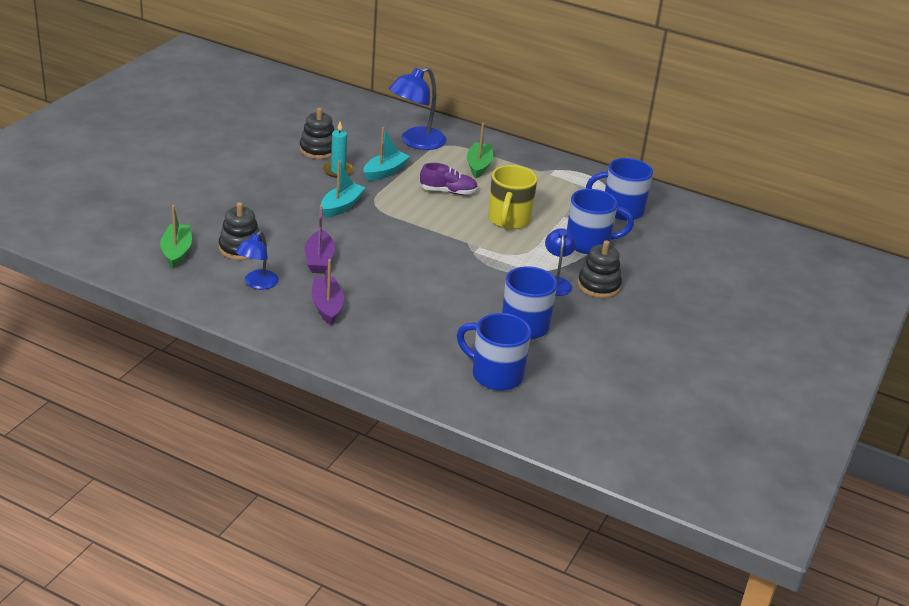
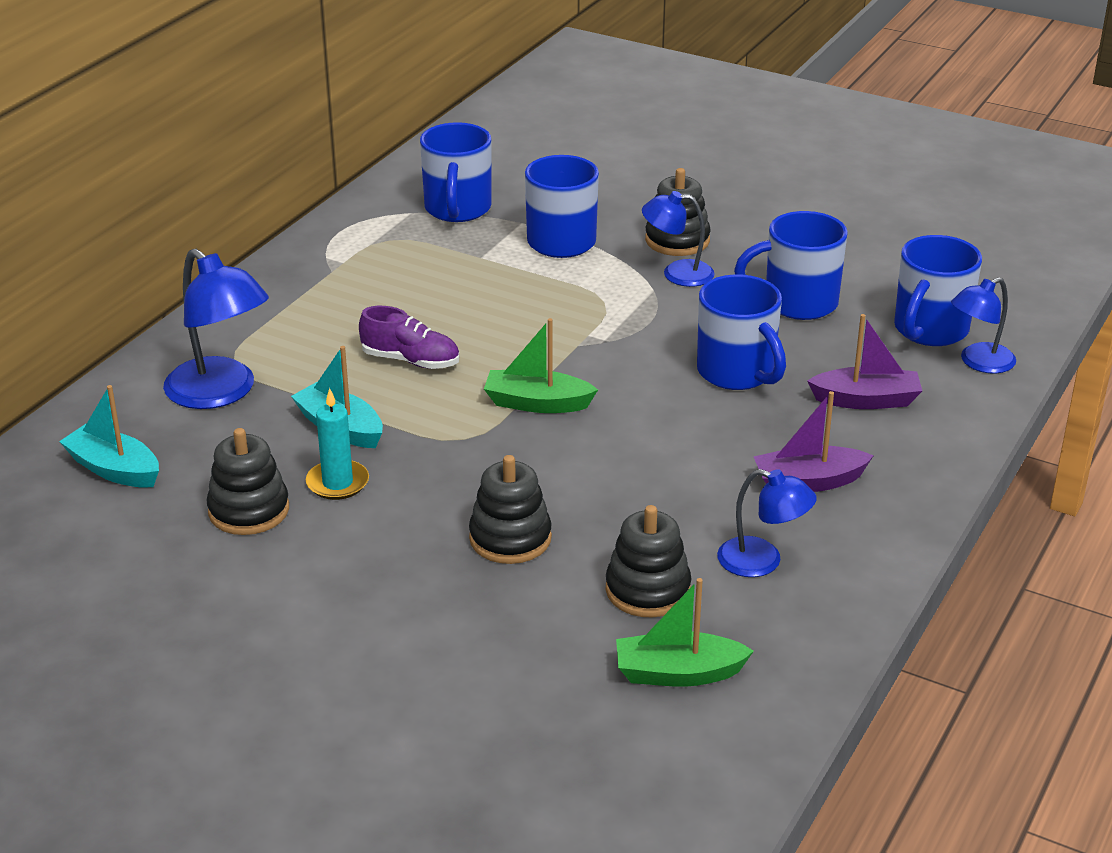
camera: 85 degrees left, 0 degrees up
purple boat [305,205,335,274] -> purple boat moved to [807,314,922,409]
turquoise boat [321,161,366,218] -> turquoise boat moved to [59,385,159,488]
purple shoe [420,163,478,195] -> purple shoe turned 105 degrees clockwise [359,306,459,369]
green boat [467,123,493,178] -> green boat moved to [484,318,598,413]
yellow mug [488,165,537,229] -> none
none -> black stacking toy [469,455,552,564]
none -> blue mug [697,274,786,390]
none -> blue lamp [951,277,1016,374]

